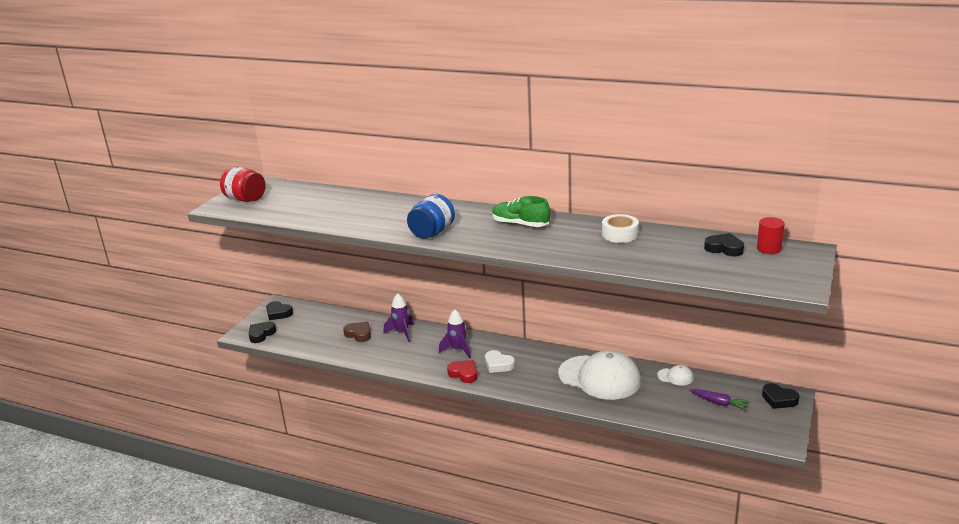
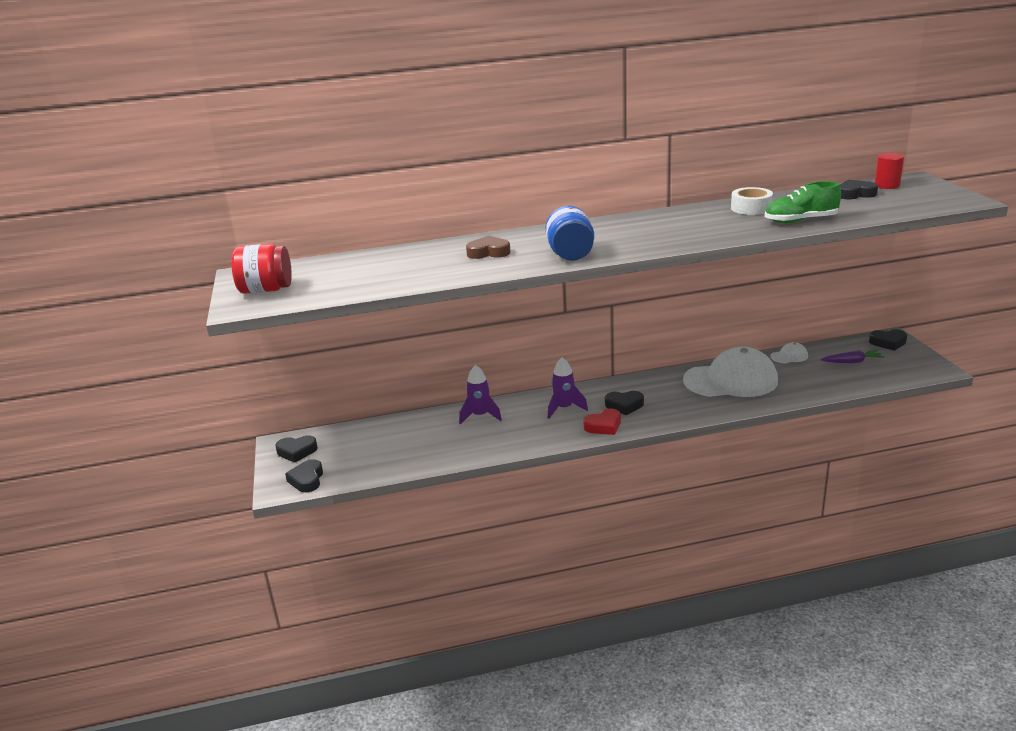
camera: 35 degrees left, 0 degrees up
brown heart [343,322,371,342] -> brown heart moved to [466,236,511,259]
red heart [447,360,478,383] -> red heart turned 150 degrees clockwise [584,408,621,435]
white heart [485,350,515,373] -> black heart [605,391,644,415]
green shoe [492,196,550,227] -> green shoe moved to [765,181,841,223]

